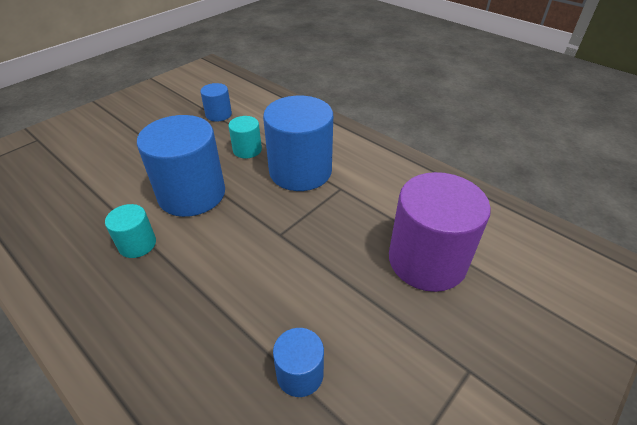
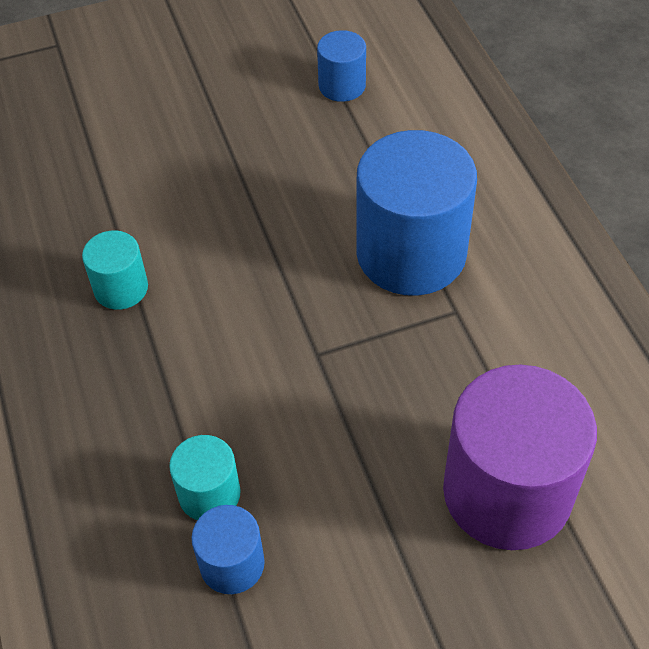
camera: 30 degrees right, 10 degrees up
blue cylinder [137,115,225,217] -> none
turquoise cylinder [228,116,262,158] -> turquoise cylinder moved to [169,435,241,520]

